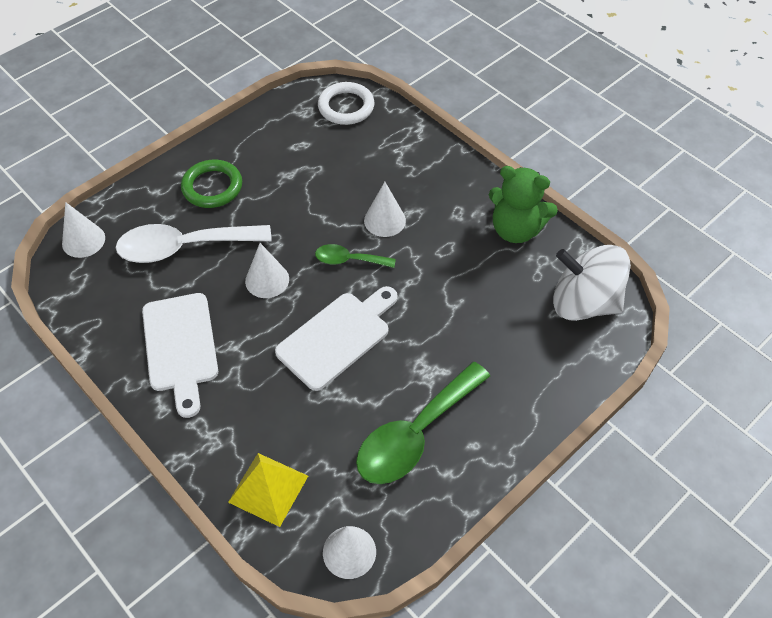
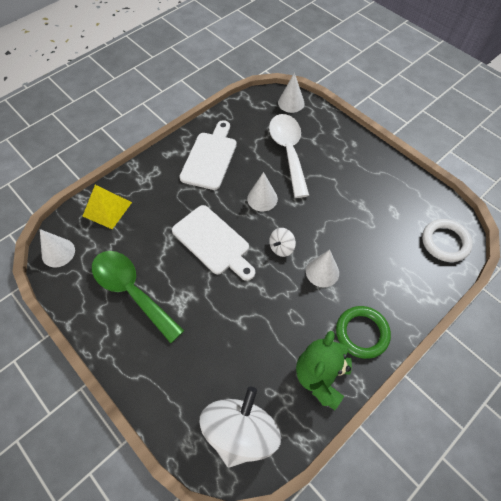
camera: 90 degrees right, 5 degrees up
white cutting board [142,293,218,418] -> white cutting board turned 120 degrees clockwise [179,120,237,190]
green ring [181,160,242,208] -> green ring moved to [336,306,391,359]
green spoon [315,244,396,268] -> white spinning top [269,228,296,257]

